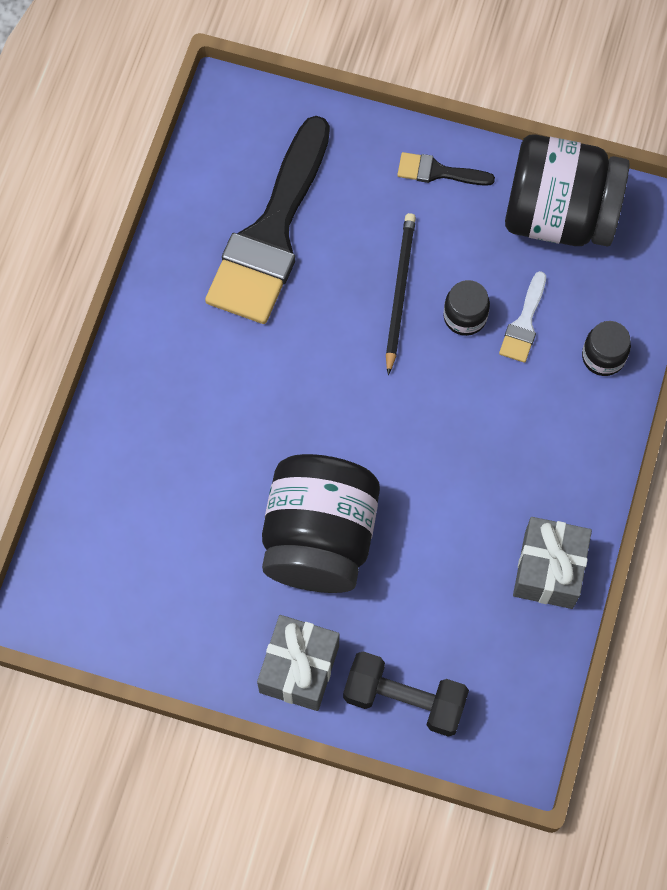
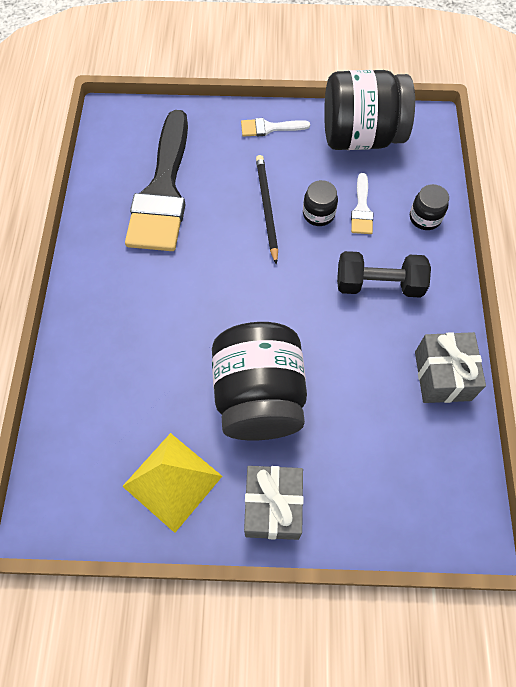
camera: 15 degrees left, 5 degrees down
black dumbbell [343,651,469,737] -> black dumbbell moved to [337,251,431,298]
black brush [397,152,495,186] -> white brush [241,118,310,137]
none -> yellow pyramid [122,433,222,533]

